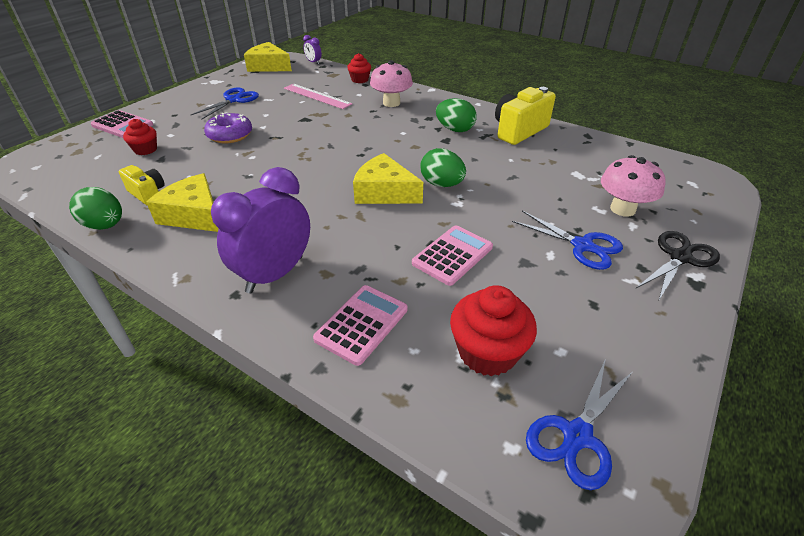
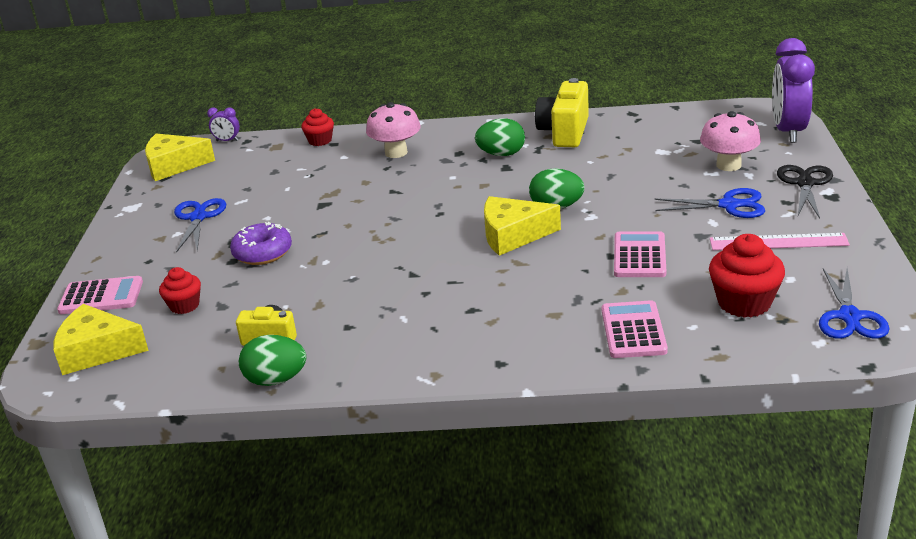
camera: 30 degrees left, 10 degrees down
yellow cheese [146,173,219,232] -> yellow cheese moved to [53,304,149,375]
purple clock [211,167,310,293] -> purple clock moved to [772,38,815,143]
pink ruler [284,84,352,109] -> pink ruler moved to [710,233,850,250]

